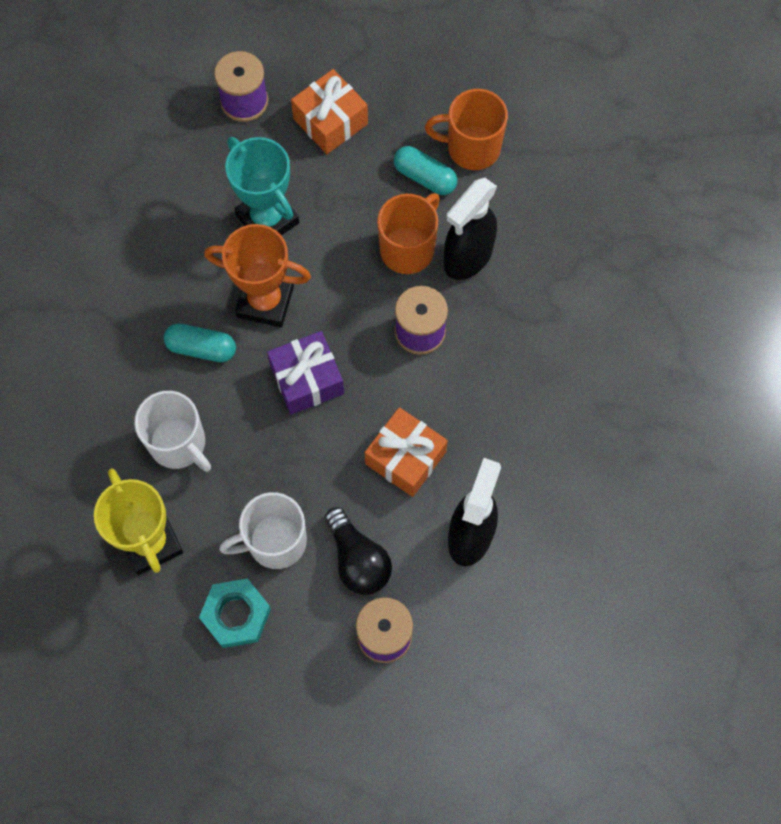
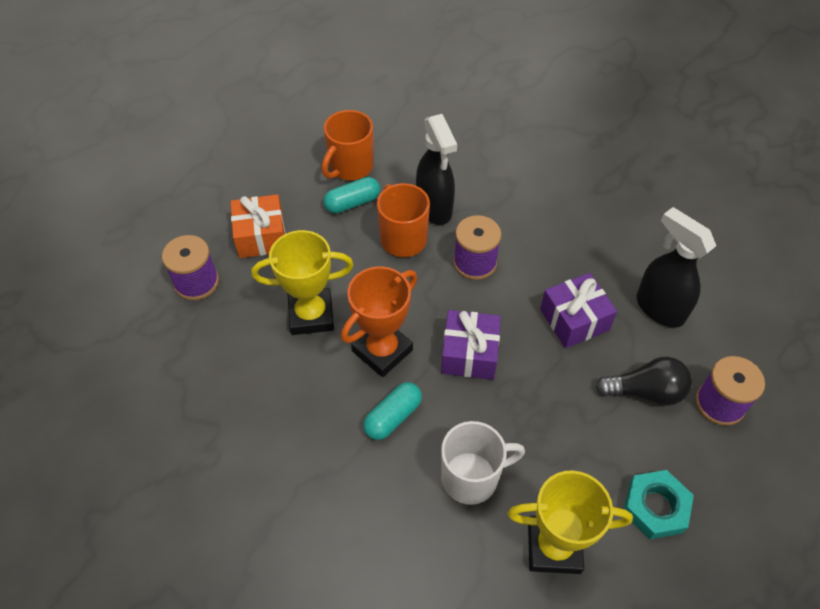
camera: 60 degrees left, 15 degrees down
white mug [219,492,307,569] -> none
turquoise trophy [225,137,299,235] -> yellow trophy [252,230,354,335]
orange gift [365,407,448,497] -> purple gift [540,273,617,348]

